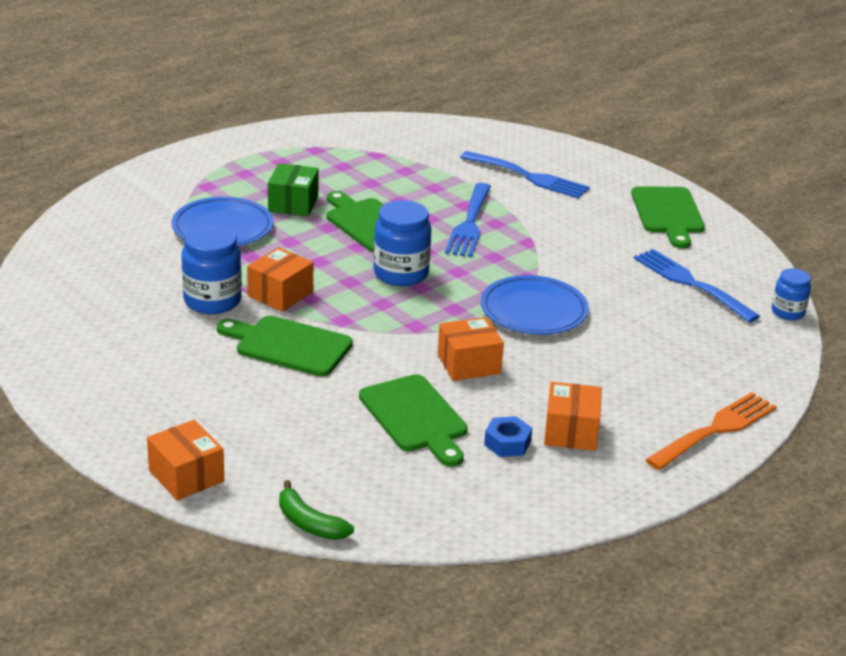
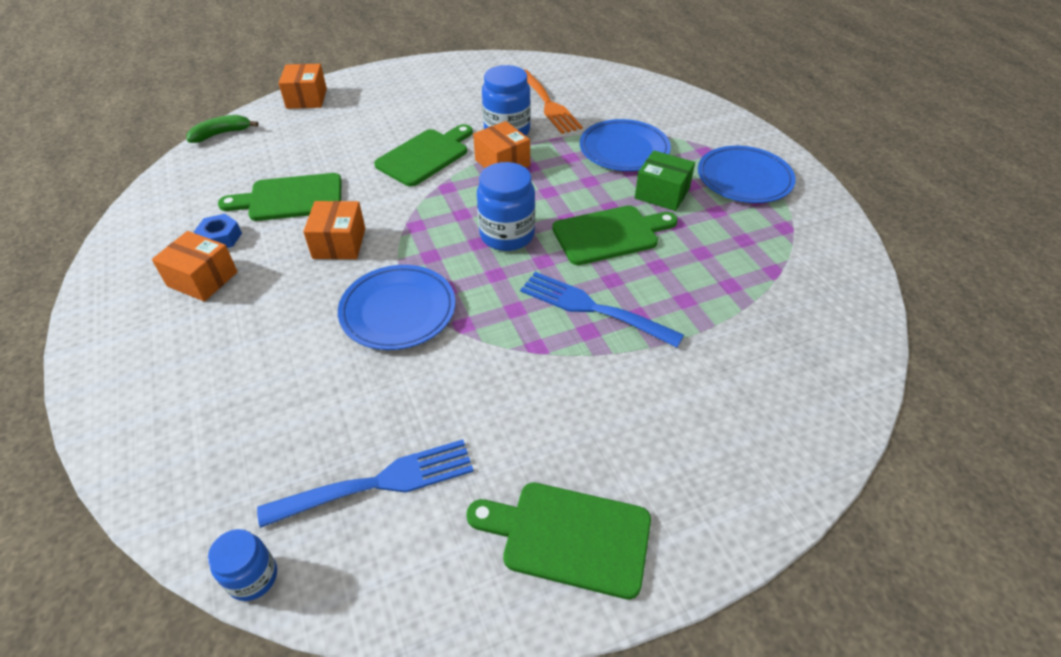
camera: 110 degrees right, 15 degrees up
orange box [147,420,224,500] -> orange box turned 75 degrees counterclockwise [278,64,327,109]
blue fork [460,151,590,199] -> none
orange fork [645,392,777,470] -> orange fork moved to [524,70,583,134]
none -> blue plate [698,146,796,203]

